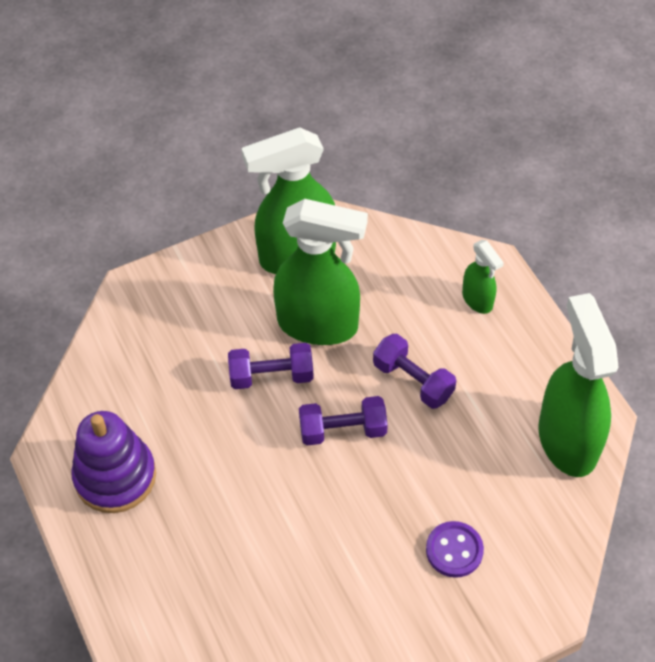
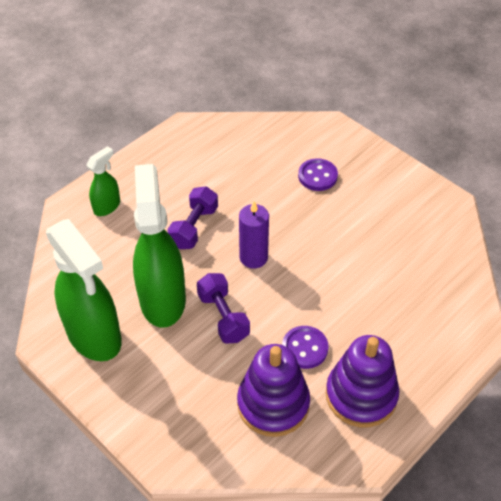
camera: 110 degrees left, 5 degrees down
purple dumbbell [299,396,388,446] -> purple candle [239,201,269,268]
green spray bottle [538,293,619,477] -> none
none -> purple stacking toy [237,344,310,437]
none -> purple button [282,326,328,369]

